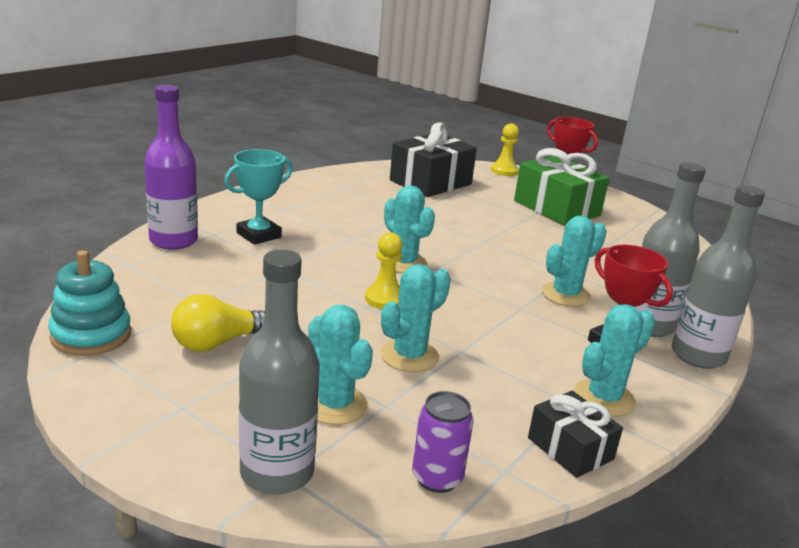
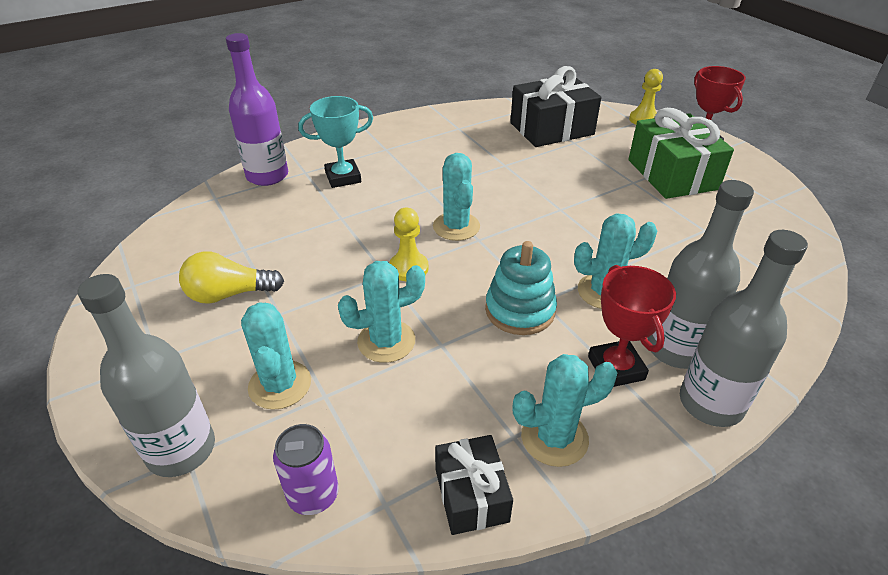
camera: 25 degrees right, 15 degrees up
turquoise stacking toy [48,250,131,356] -> turquoise stacking toy moved to [485,241,557,335]

